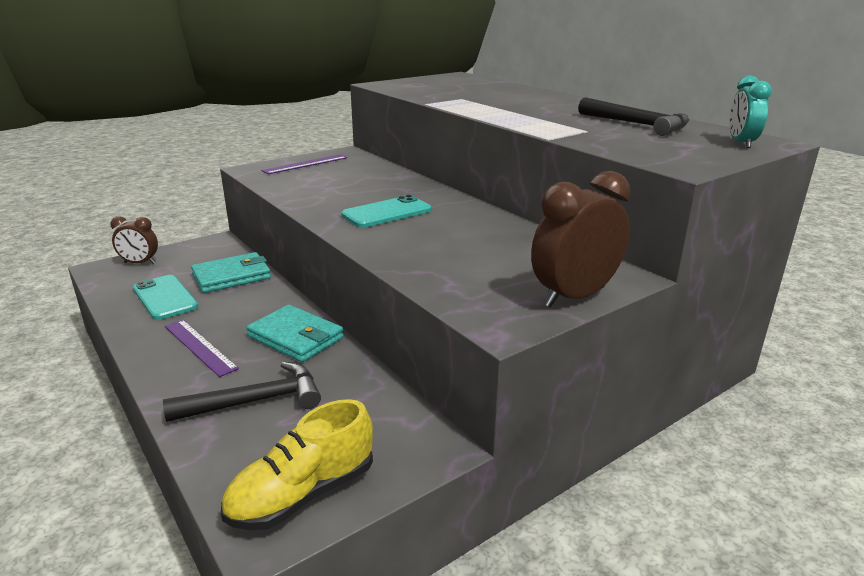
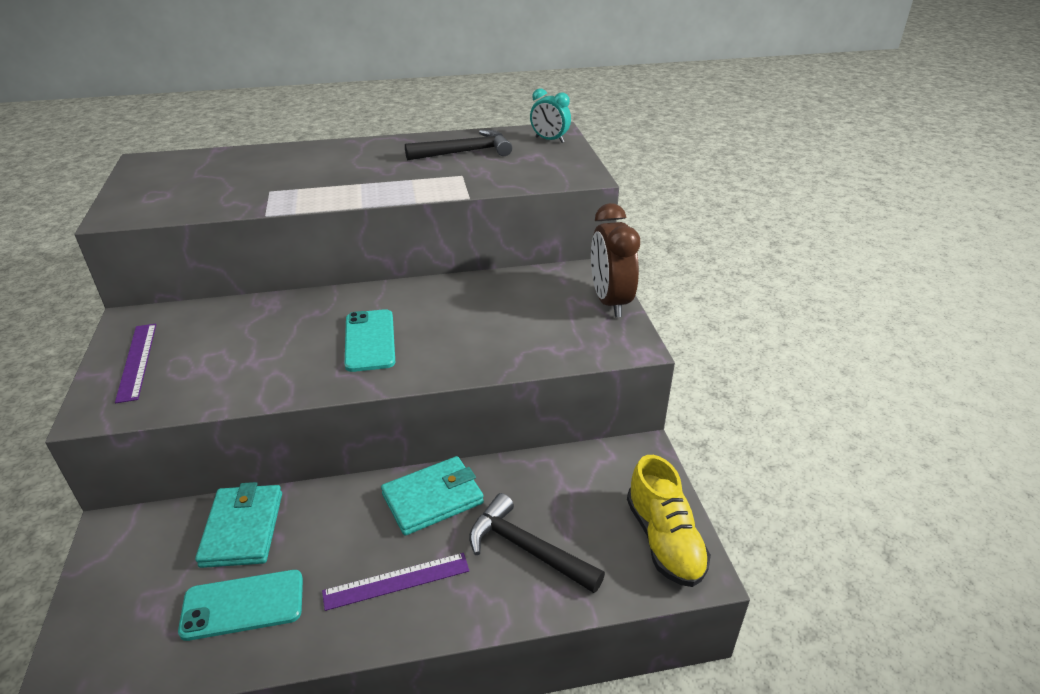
camera: 65 degrees left, 10 degrees up
brown clock [110,216,158,264] -> none
black hammer [163,362,321,422] -> black hammer turned 60 degrees counterclockwise [469,493,605,593]

